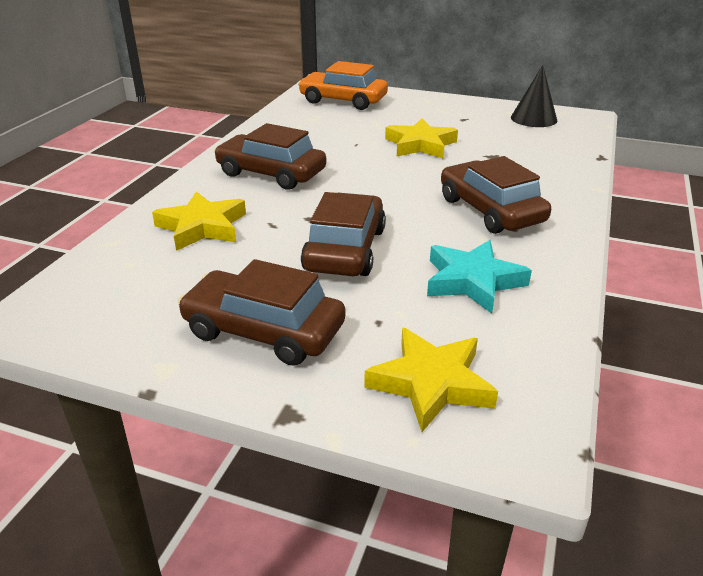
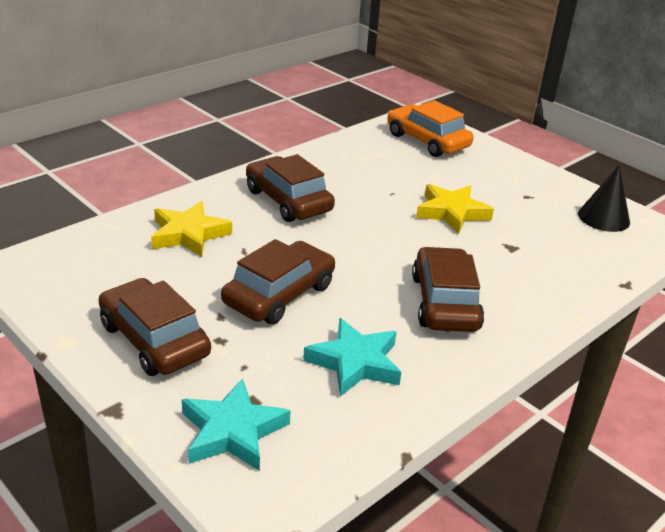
camera: 25 degrees right, 0 degrees up
yellow star [364,328,498,432] -> turquoise star [182,378,290,471]

